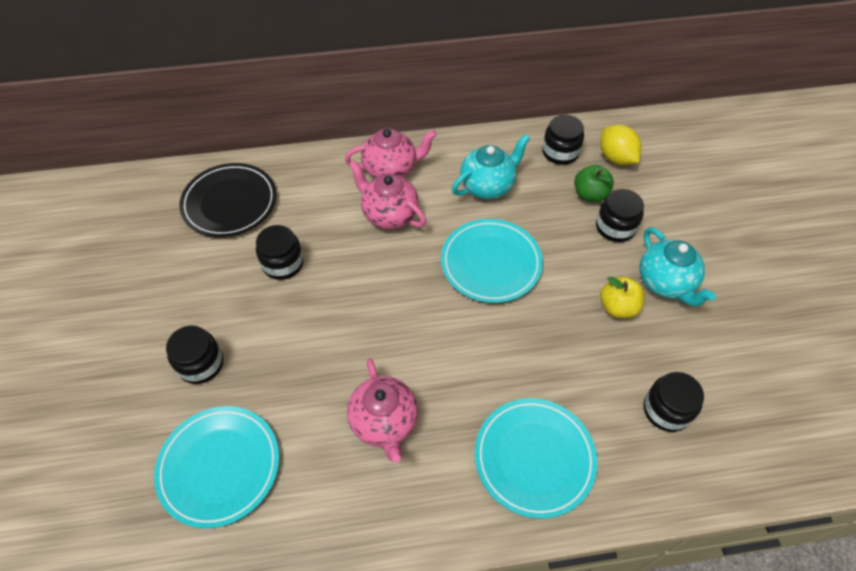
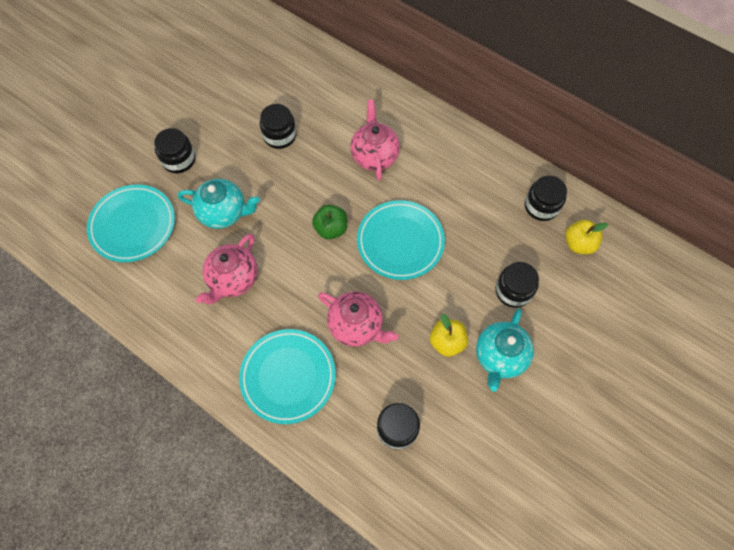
camera: 45 degrees right, 10 degrees up
black plate [179,163,277,237] -> none
pink teapot [345,128,437,179] -> pink teapot moved to [318,291,398,347]
turquoise teapot [452,134,530,199] -> turquoise teapot moved to [178,179,260,229]
green apple [574,165,614,202] -> green apple moved to [312,205,347,239]
yellow lemon [600,125,642,165] -> yellow apple [565,220,608,254]

